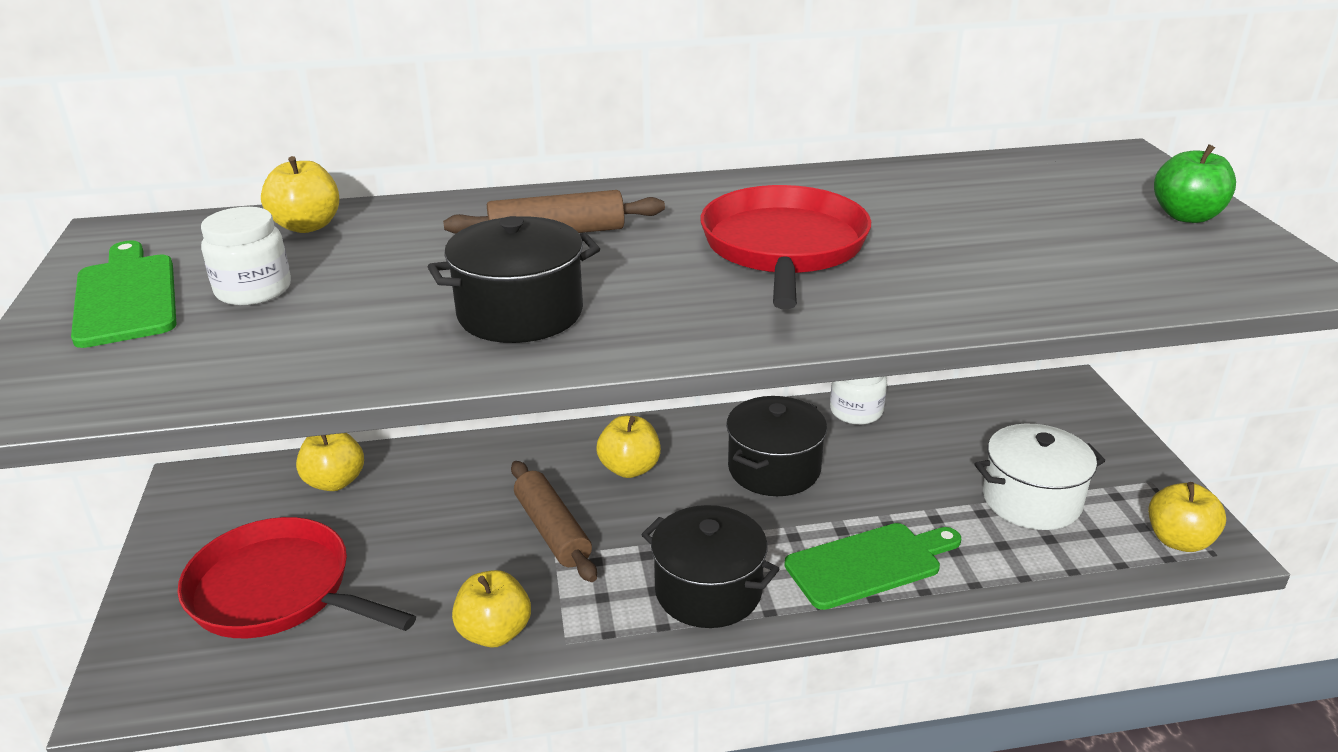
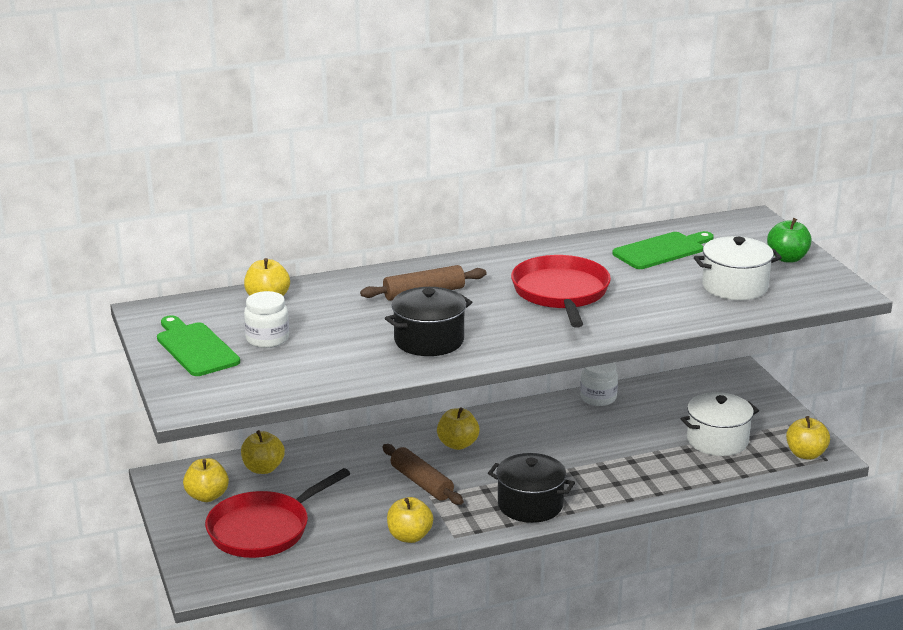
camera: 10 degrees left, 5 degrees down
red pan [177,517,416,638] -> red pan turned 60 degrees counterclockwise [205,468,350,558]
black pot [726,396,827,496] -> none
green cutting board [784,523,961,610] -> green cutting board moved to [612,231,714,269]
none -> yellow apple [183,458,229,502]
none -> white pot [694,236,782,300]

